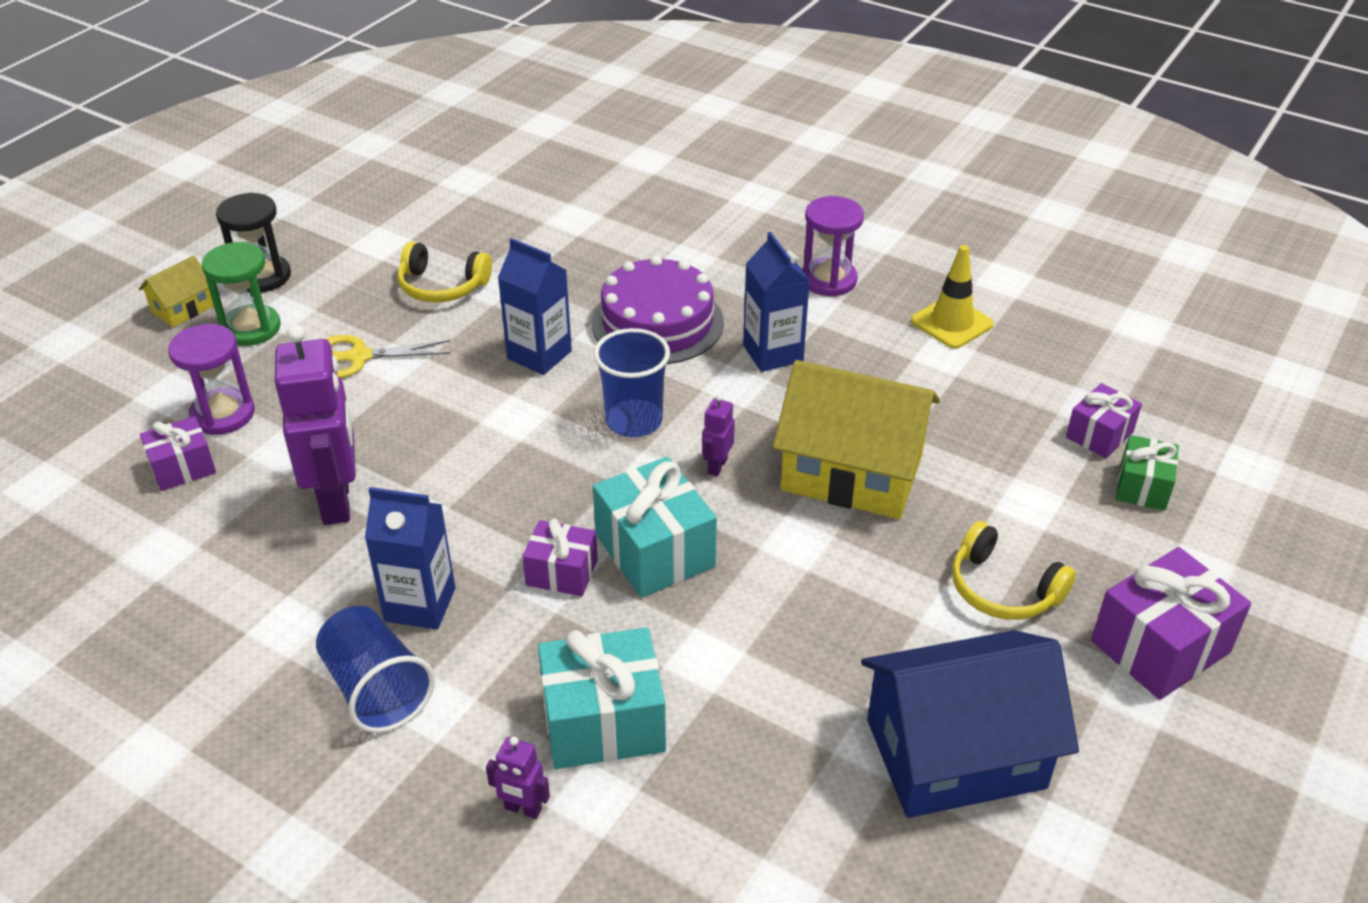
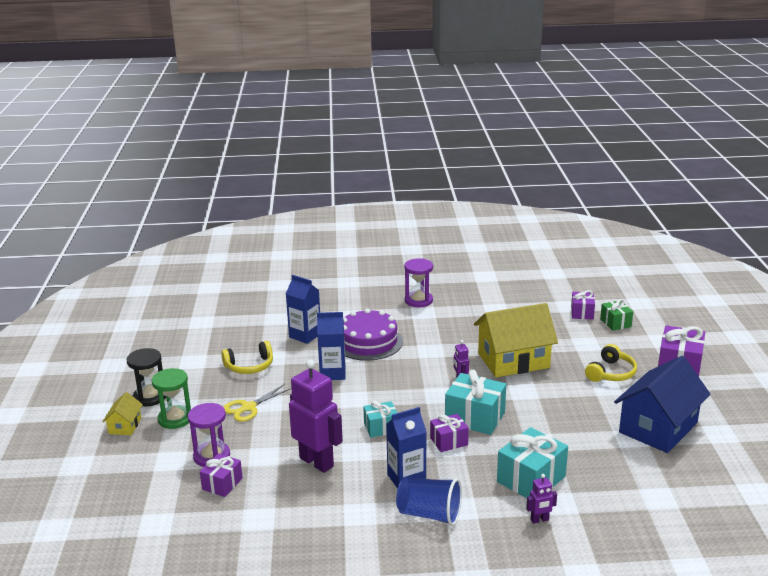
camera: 35 degrees left, 15 degrees down
blue cup [594,328,670,437] -> none
blue carton [743,232,810,372] -> blue carton moved to [286,275,320,344]
yellow traffic cone [911,245,994,349] -> none
yellow headphones [952,521,1076,620] -> yellow headphones turned 60 degrees counterclockwise [585,344,637,382]
none -> turquoise gift [363,400,397,438]

